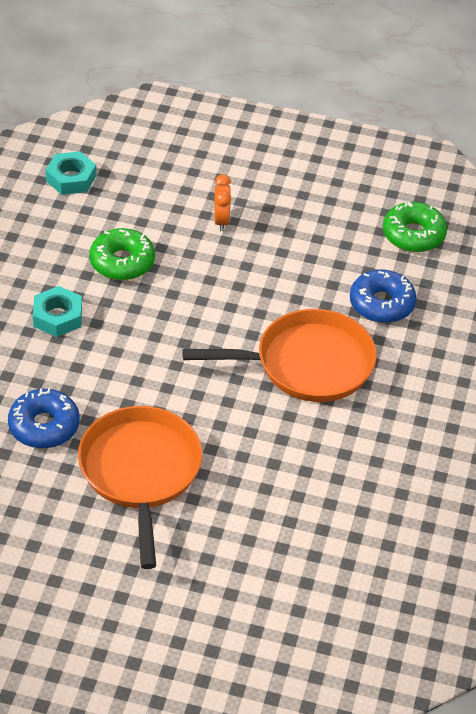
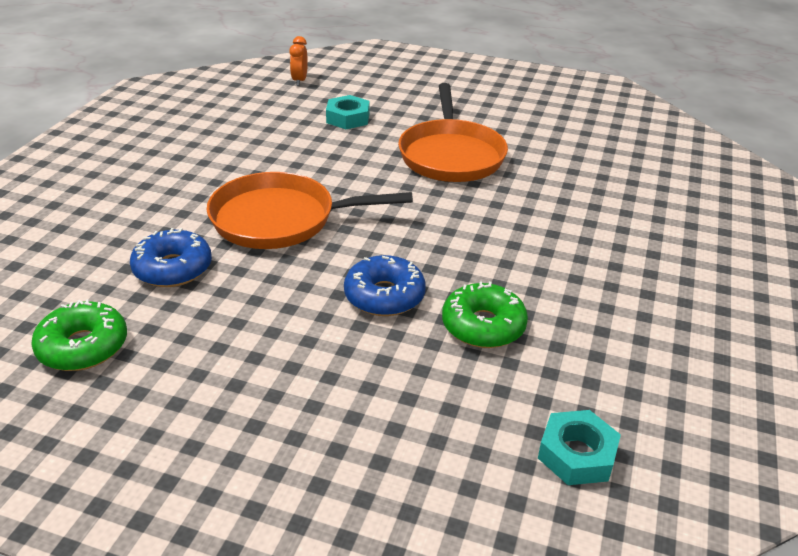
camera: 175 degrees left, 10 degrees down
blue donut [8,388,80,448] -> blue donut moved to [344,255,426,316]
turquoise nut [33,286,82,337] -> turquoise nut moved to [326,95,369,129]
orange clock [214,174,231,231] -> orange clock moved to [289,36,308,86]

